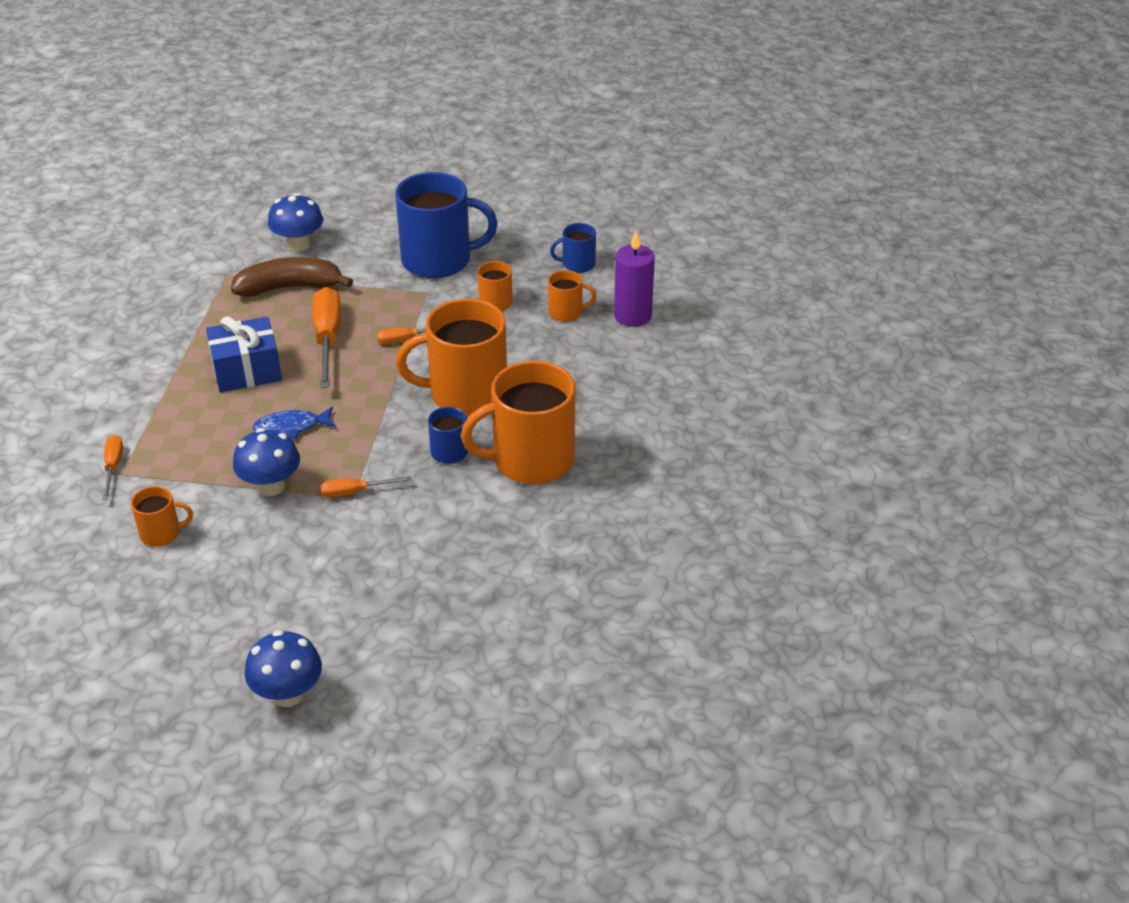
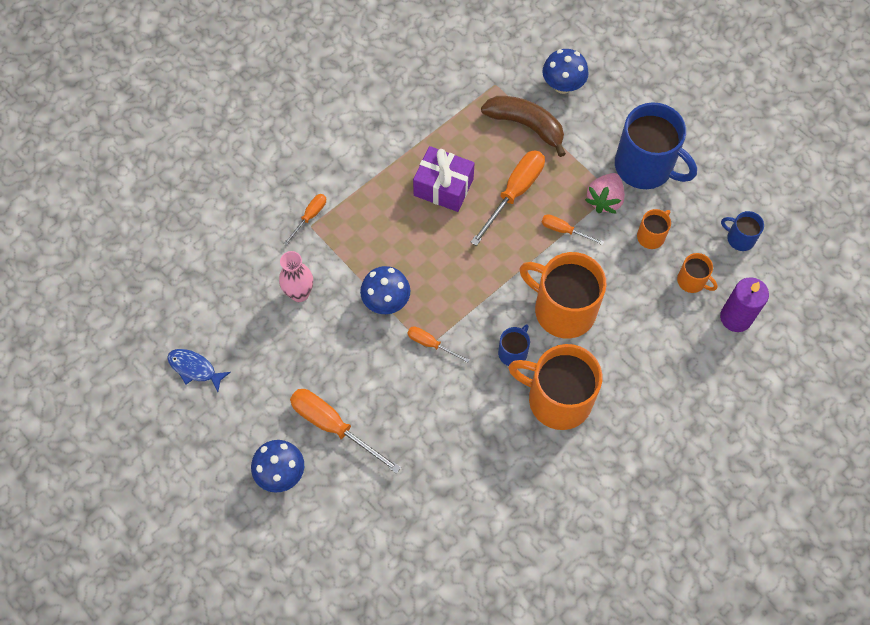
camera: 40 degrees right, 25 degrees up
orange mug [131,486,193,546] -> pink vase [279,251,313,302]
blue gift [206,316,282,392] -> purple gift [413,146,475,212]
blue fish [252,407,336,439] -> blue fish moved to [167,349,231,392]
none -> orange screwdriver [290,389,401,474]
none -> pink strawberry [585,173,625,214]

